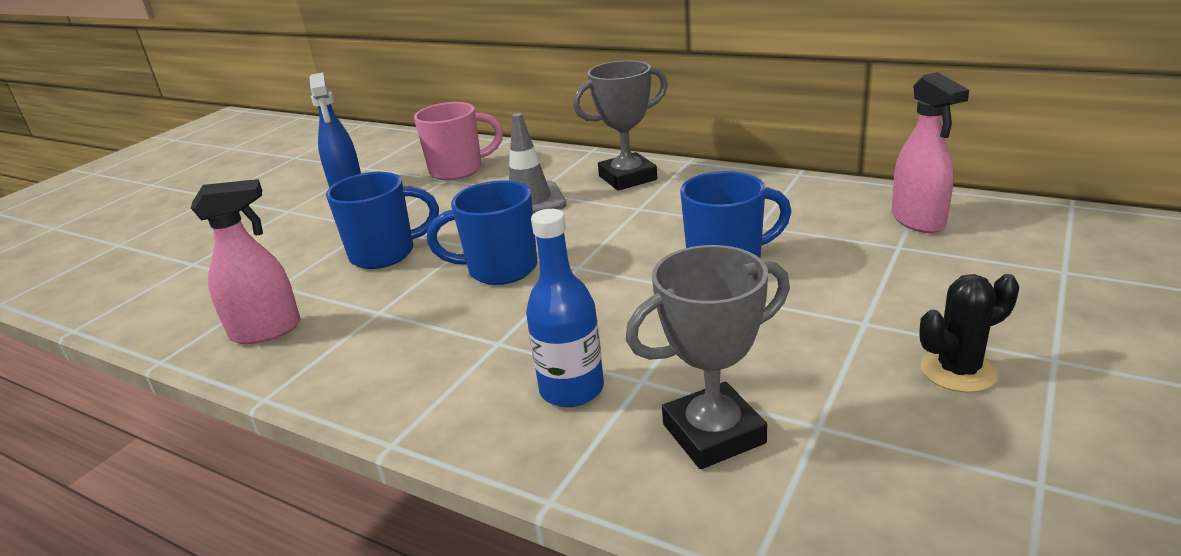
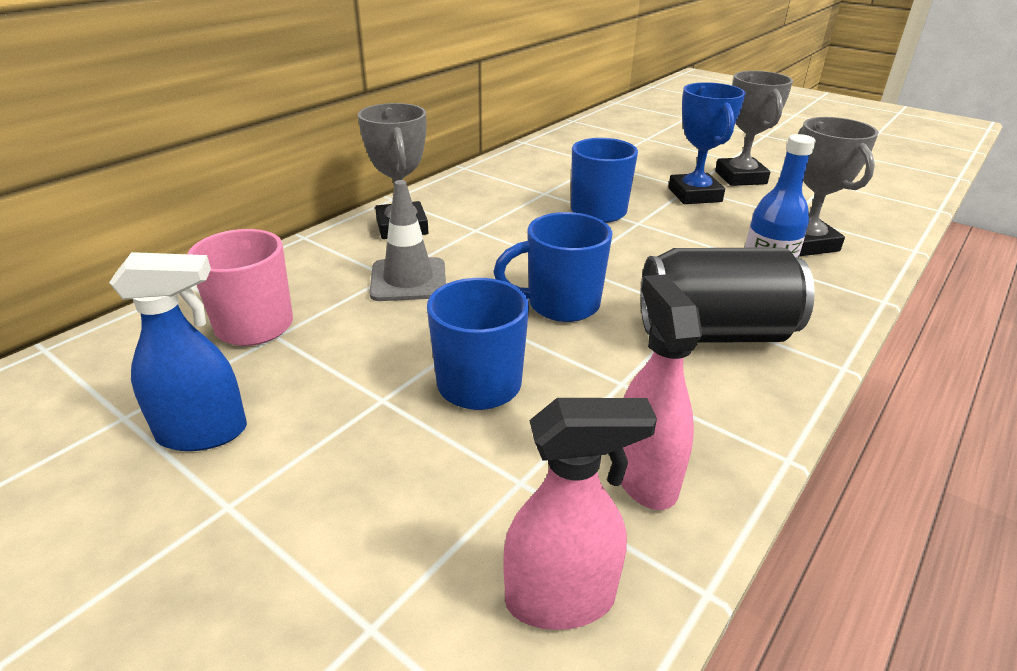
camera: 85 degrees left, 5 degrees up
blue mug [427,180,537,285] -> blue mug turned 75 degrees clockwise [493,212,612,322]
pink spray bottle [892,72,969,233] -> pink spray bottle moved to [504,398,657,630]
black cactus [919,274,1019,393] -> grey trophy [715,71,793,186]
none -> black can [641,248,815,343]
none -> blue trophy [668,82,746,204]

